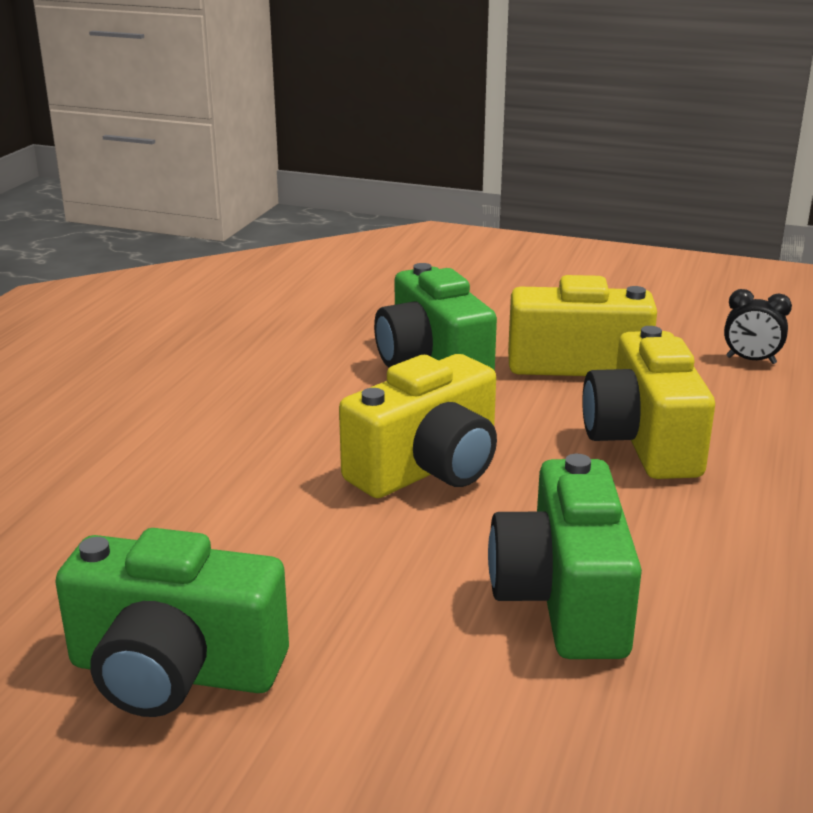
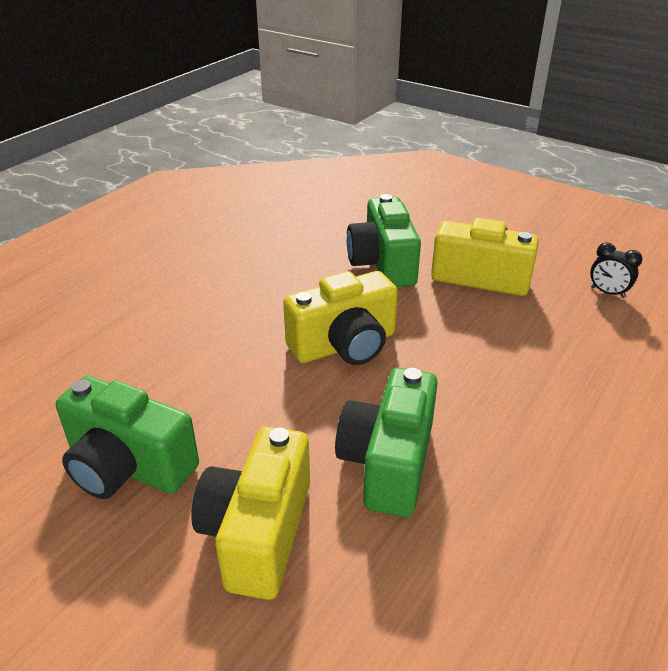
camera: 15 degrees right, 10 degrees up
yellow camera [582,326,715,479] -> yellow camera moved to [191,427,310,600]

